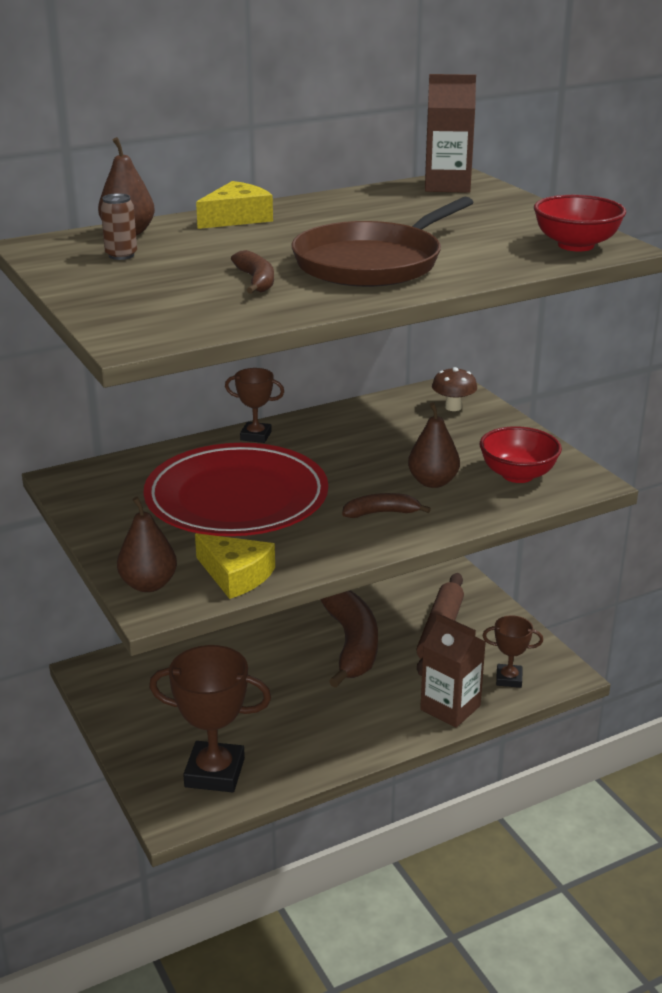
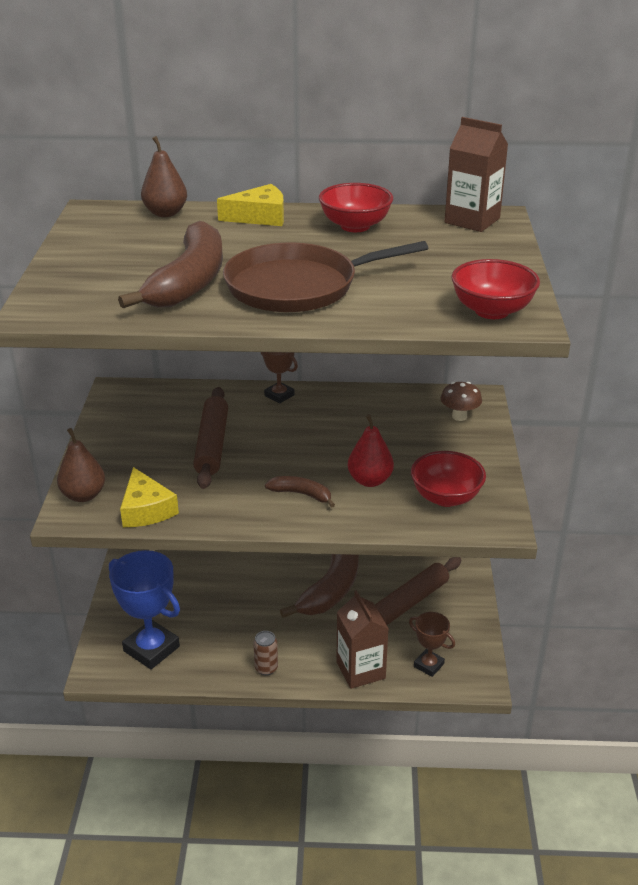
camera: 30 degrees right, 5 degrees up
brown can [101,193,137,260] -> brown can moved to [253,631,278,675]
red plate [143,443,328,536] -> brown rolling pin [193,387,228,489]
brown trophy [149,645,271,792] -> blue trophy [109,550,180,669]
brown banana [231,250,274,294] -> brown banana [118,221,223,308], size x2.12
brown pear [408,402,460,488] -> red pear [348,414,394,487]
none -> red bowl [319,183,393,232]

